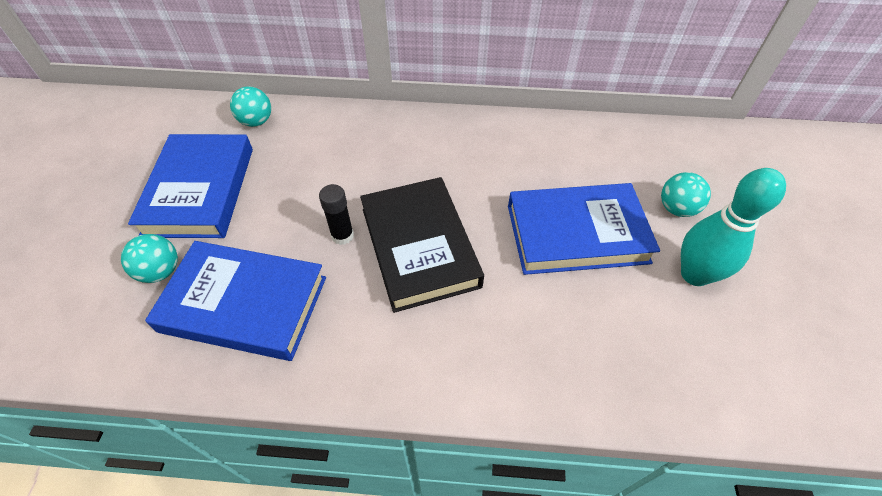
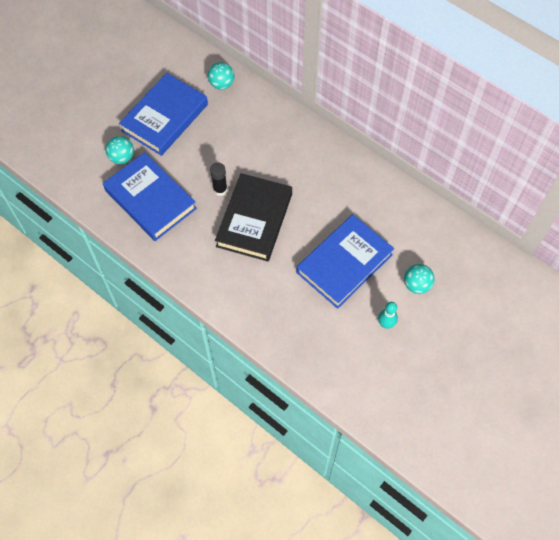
camera: 35 degrees right, 10 degrees up
blue book [508,183,660,275] -> blue book turned 75 degrees counterclockwise [296,214,394,309]
turquoise bowling pin [681,168,786,286] -> turquoise bowling pin [378,302,398,329], size x0.54

